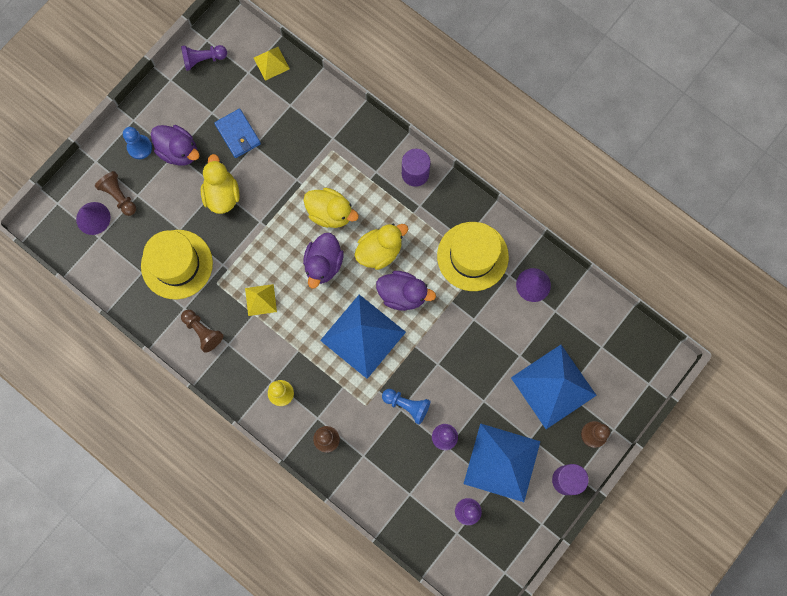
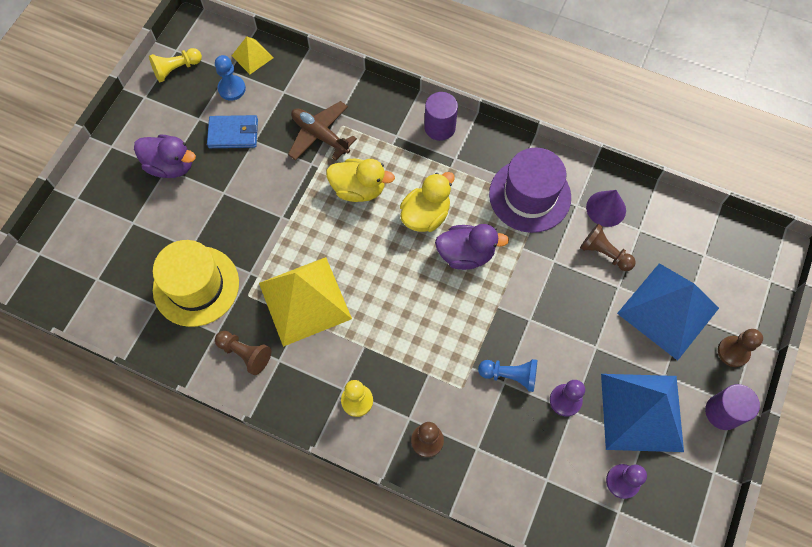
camera: 15 degrees left, 10 degrees down
purple cone [76,202,111,235] -> none
brown pawn [95,171,136,216] -> brown pawn moved to [580,224,636,271]
blue pawn [123,127,152,159] -> blue pawn moved to [215,55,246,101]
purple pawn [181,45,227,71] -> yellow pawn [149,48,202,82]
yellow duck [201,154,240,214] -> none
blue wallet [214,109,261,158] -> blue wallet turned 45 degrees counterclockwise [207,115,258,148]
yellow pyramid [245,284,277,316] -> yellow pyramid [259,257,352,347], size x2.11
purple duck [303,233,344,288] -> none
blue pyramid [320,294,406,379] -> none
yellow hat [437,222,509,291] -> purple hat [489,147,571,233]
none -> brown plane [288,101,357,161]

